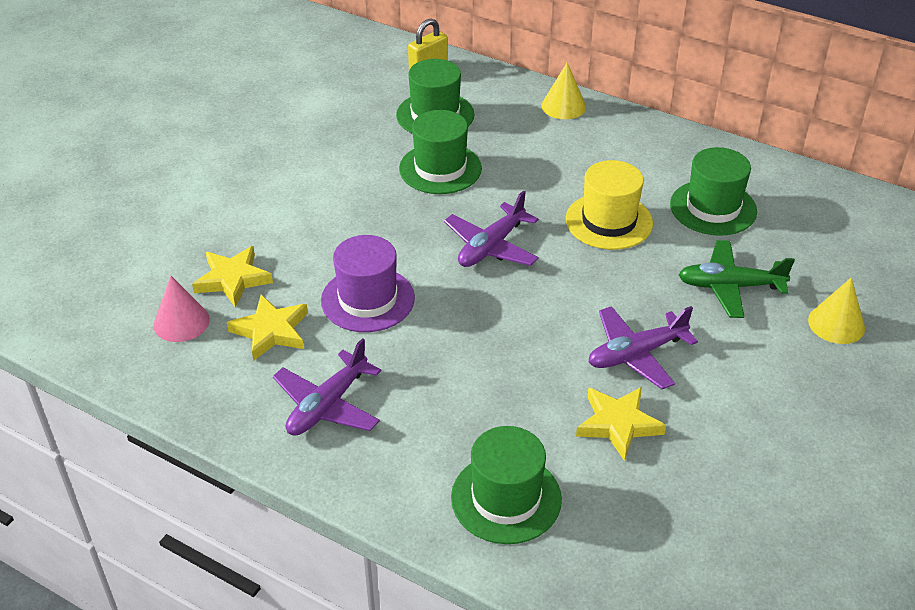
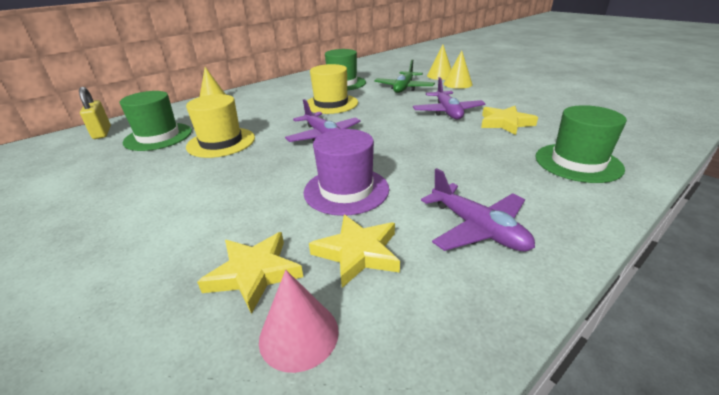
camera: 70 degrees left, 10 degrees down
green hat [399,110,482,194] -> yellow hat [186,94,255,158]
none -> yellow cone [444,50,473,89]

